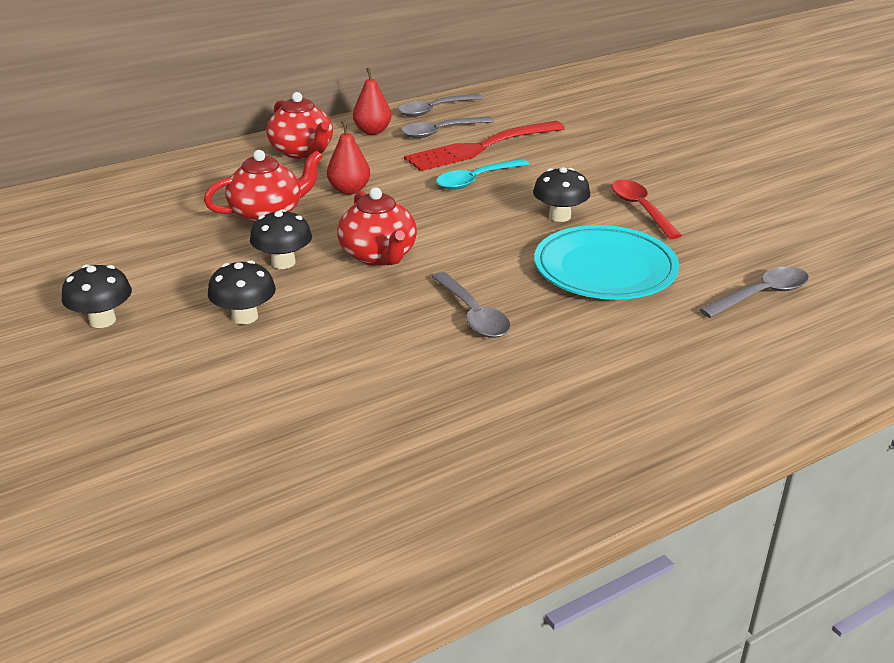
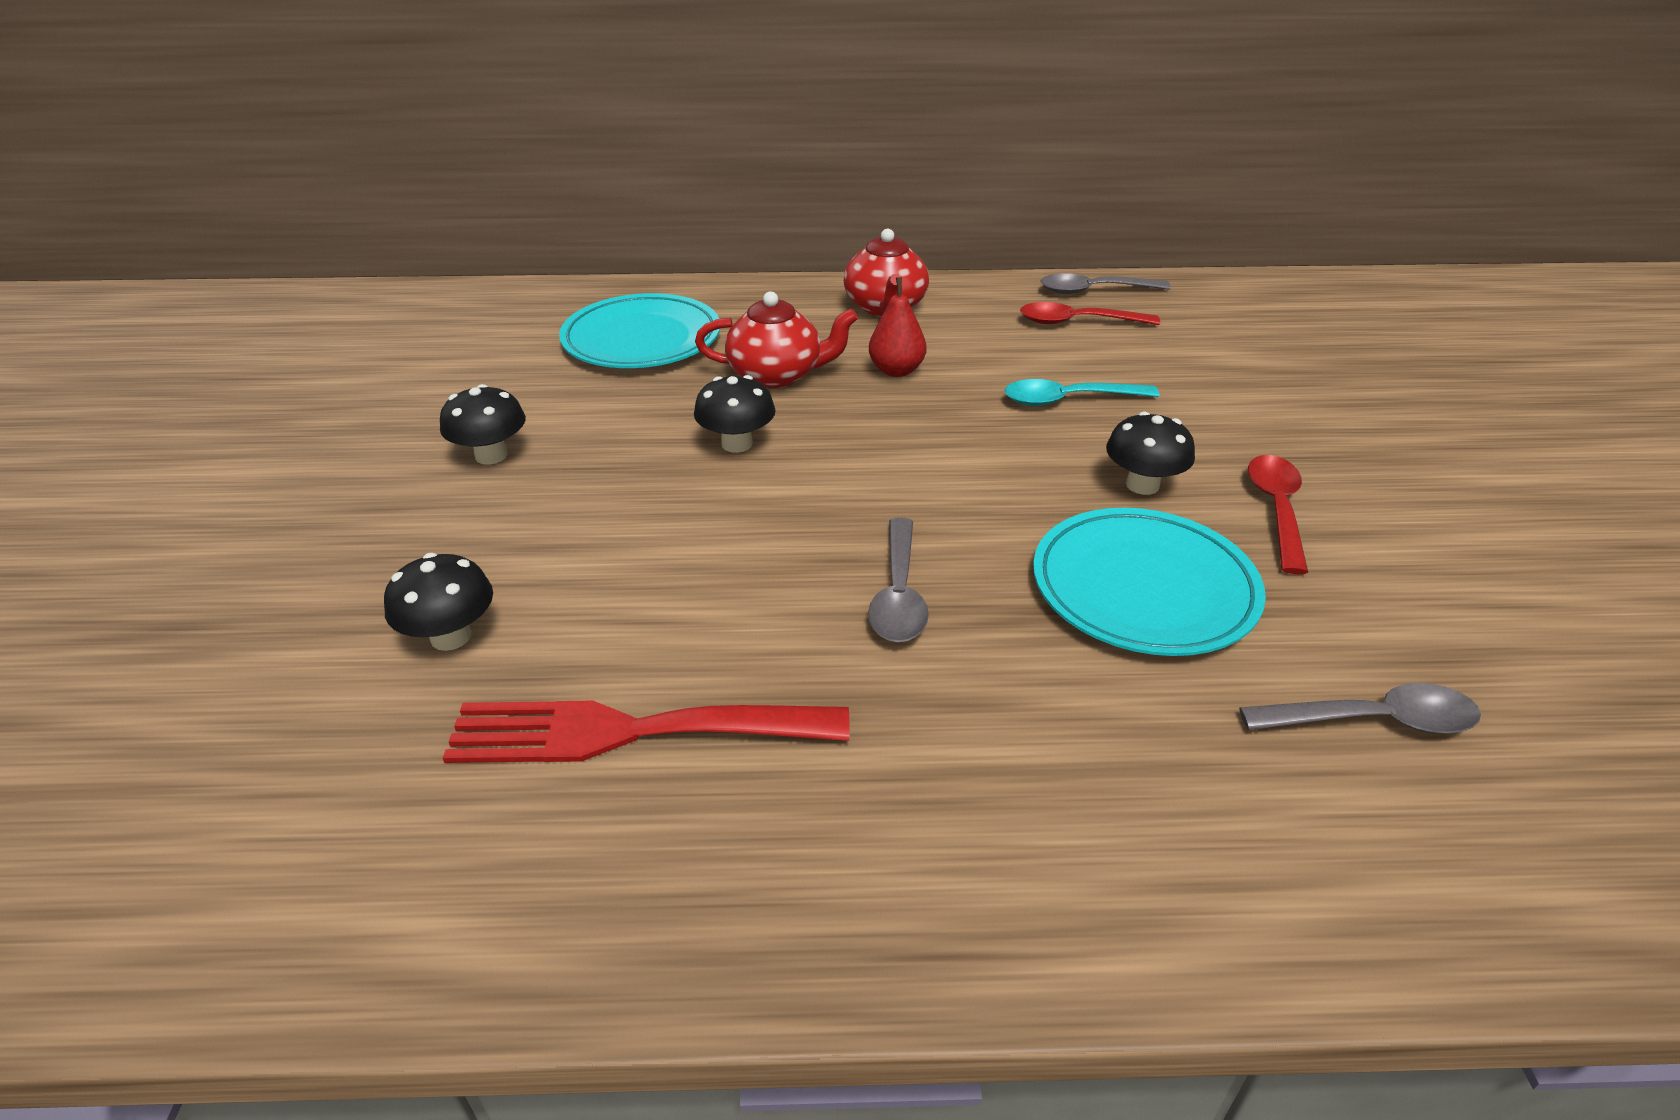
camera: 30 degrees right, 5 degrees up
black mushroom [208,260,276,324] -> black mushroom moved to [384,553,493,651]
red teapot [337,187,417,266] -> none
red pear [353,67,391,135] -> none
grey spoon [401,116,494,138] -> red spoon [1020,302,1160,325]
red fork [404,121,565,171] -> red fork moved to [443,701,849,763]
none -> turquoise plate [559,293,720,368]

